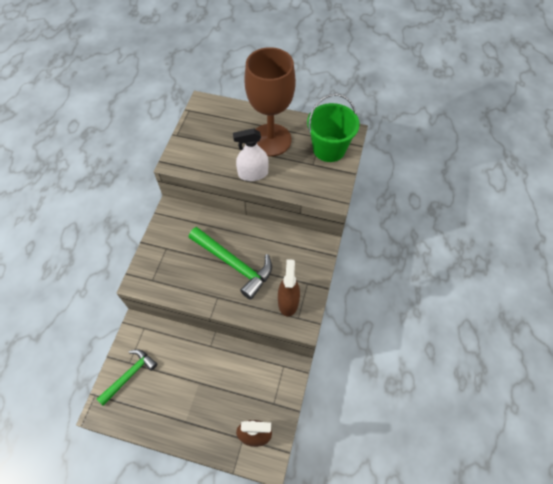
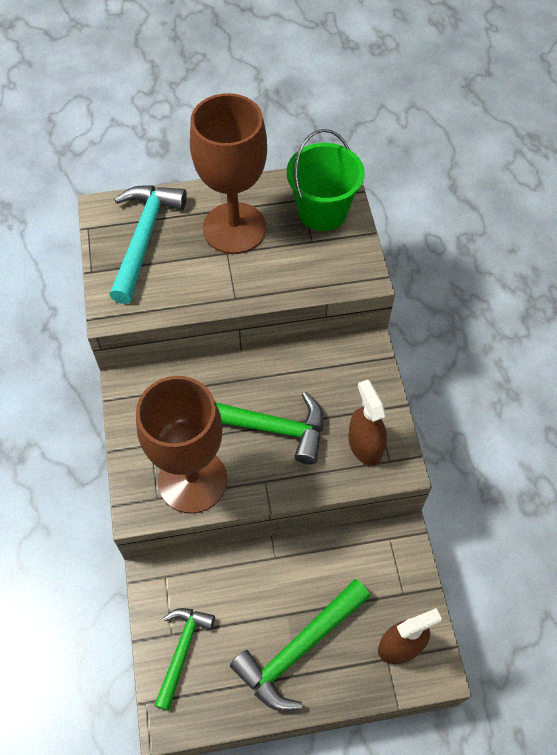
camera: 25 degrees left, 0 degrees up
white spray bottle [233,128,269,181] -> none
none -> turquoise hammer [109,185,187,304]
none -> brown goblet [136,376,227,514]
none -> green hammer [230,579,370,711]

